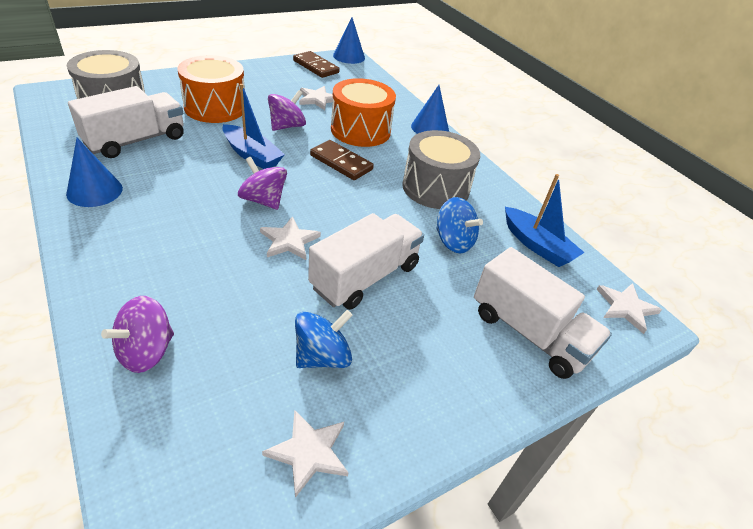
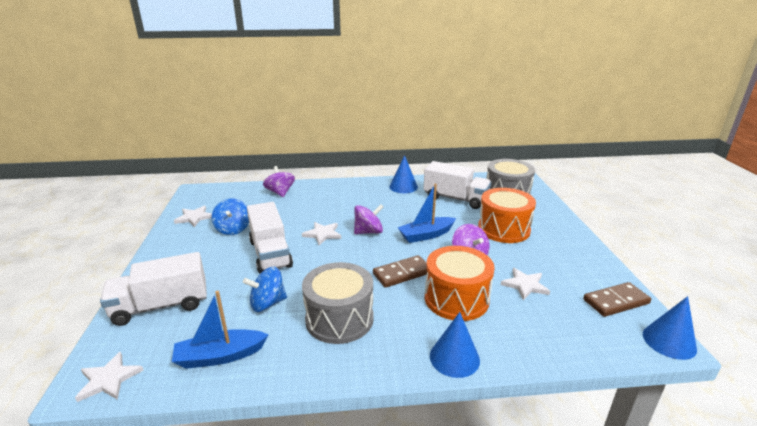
camera: 120 degrees right, 15 degrees down
white truck [68,86,184,158] -> white truck turned 45 degrees counterclockwise [423,161,492,209]

